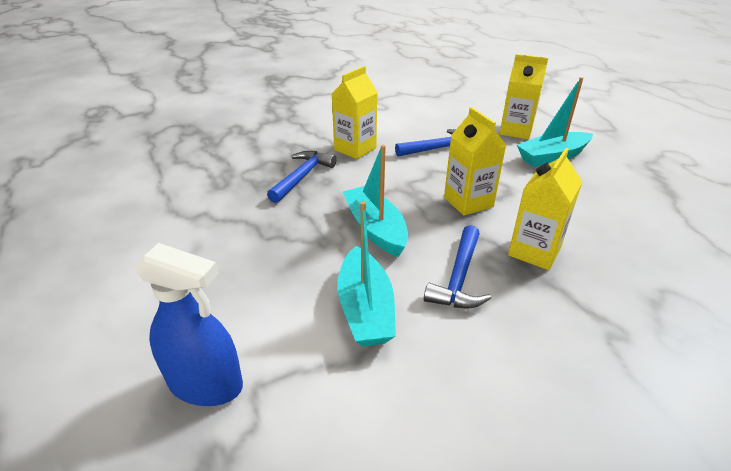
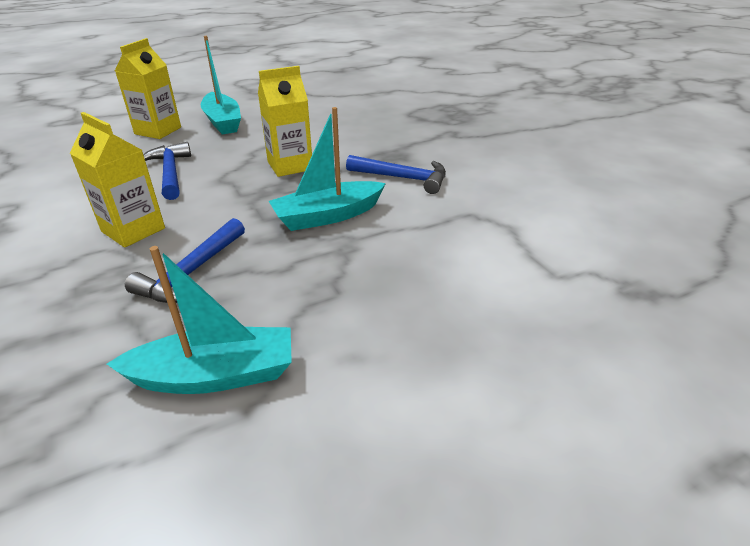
camera: 90 degrees left, 0 degrees up
blue spray bottle [134,243,243,406] -> none
blue hammer [267,151,337,203] -> blue hammer turned 90 degrees counterclockwise [125,218,245,303]
turquoise boat [337,201,396,347] -> turquoise boat moved to [107,246,292,394]
yellow carton [508,148,582,270] -> none

